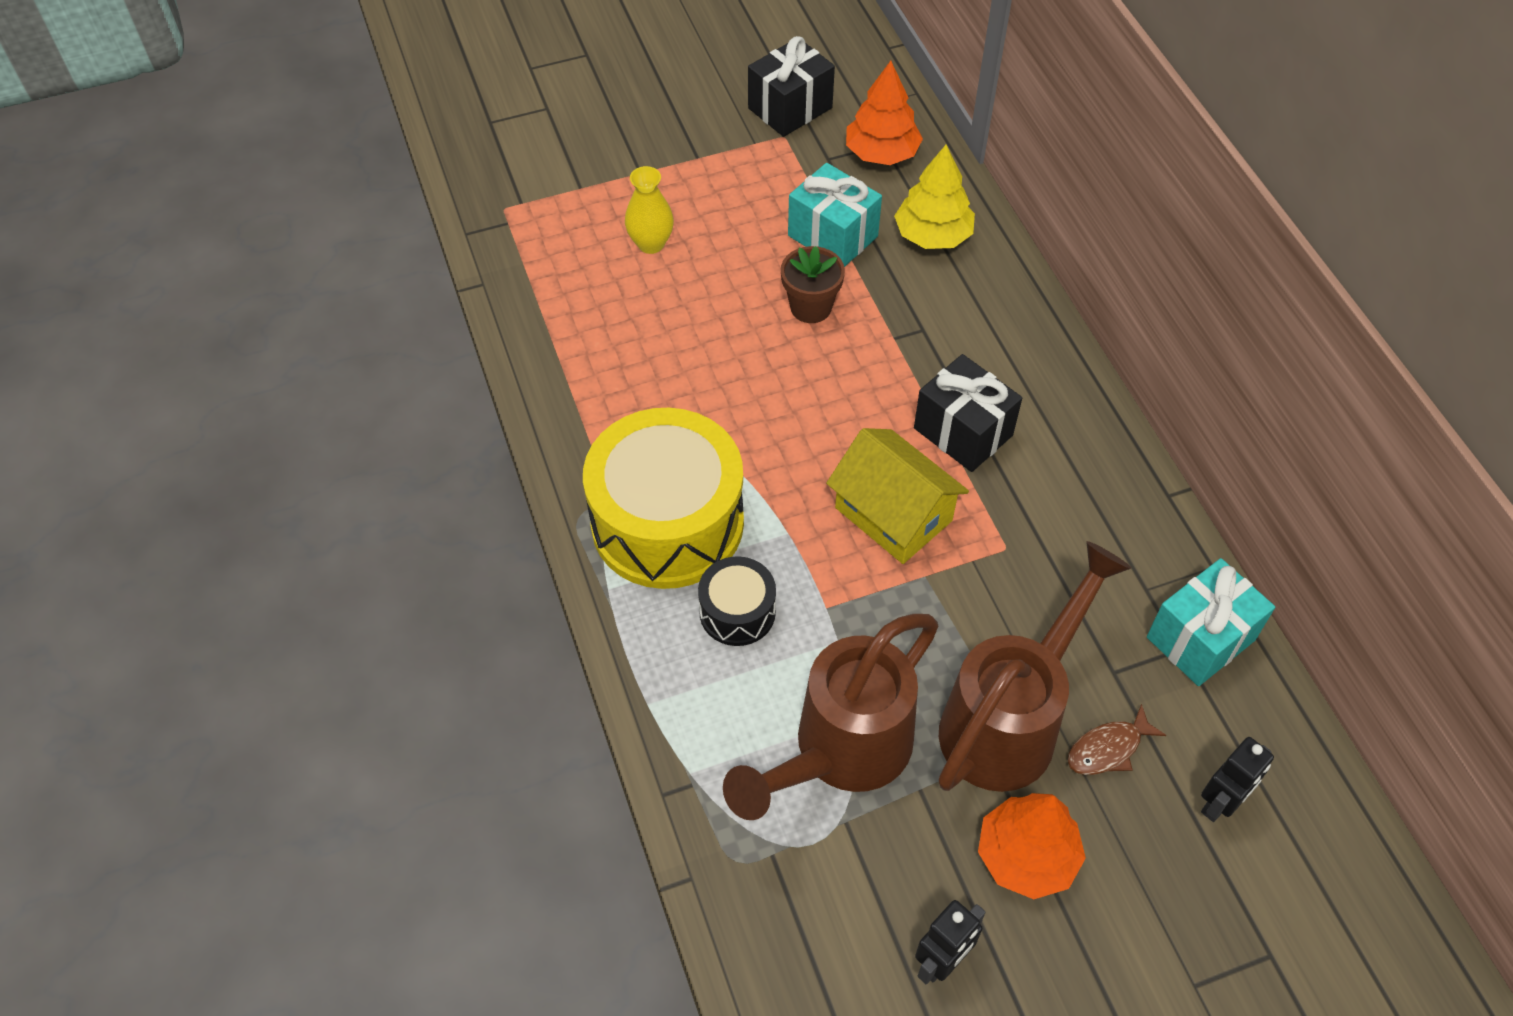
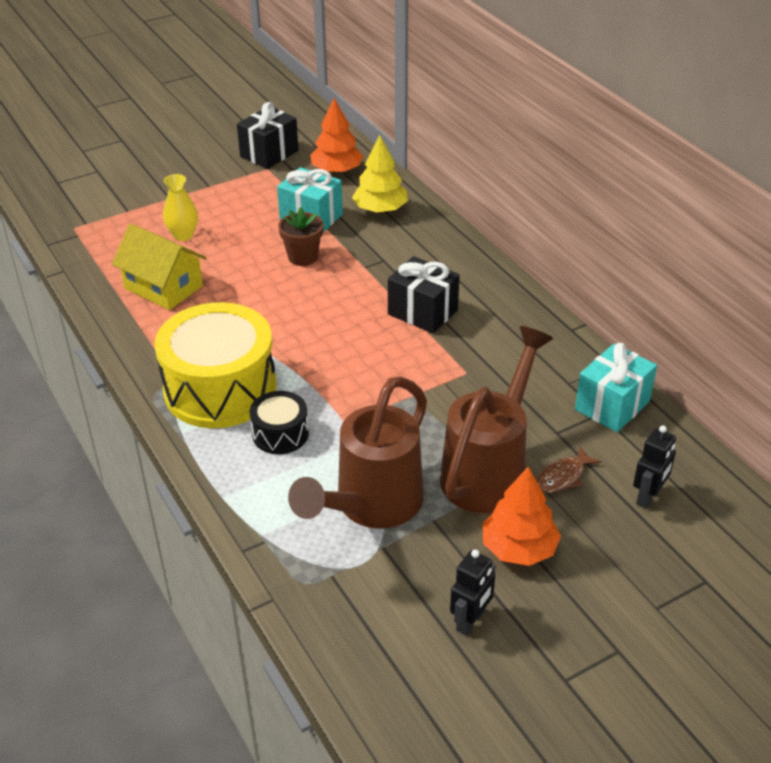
camera: 10 degrees left, 15 degrees down
yellow house [826,428,969,564] -> yellow house moved to [112,224,206,310]

